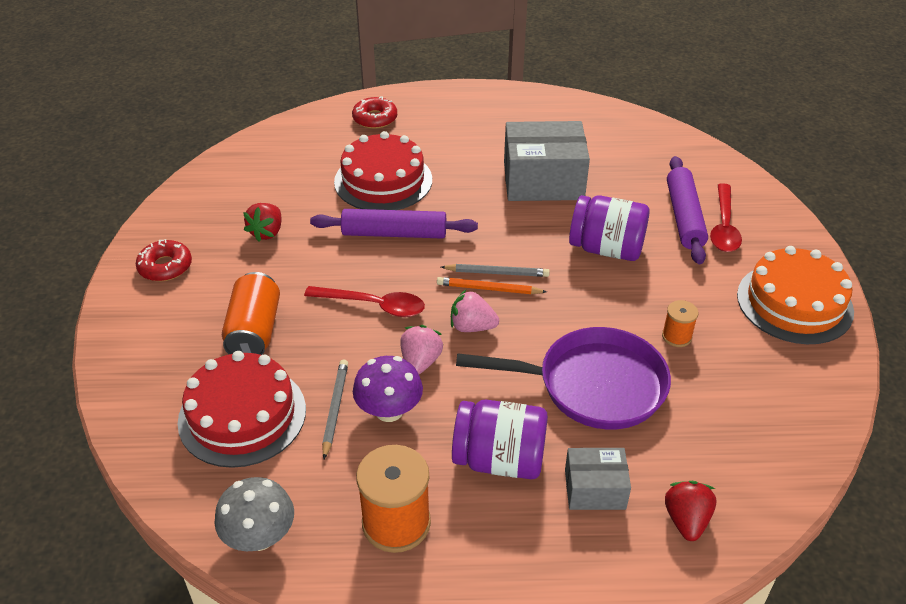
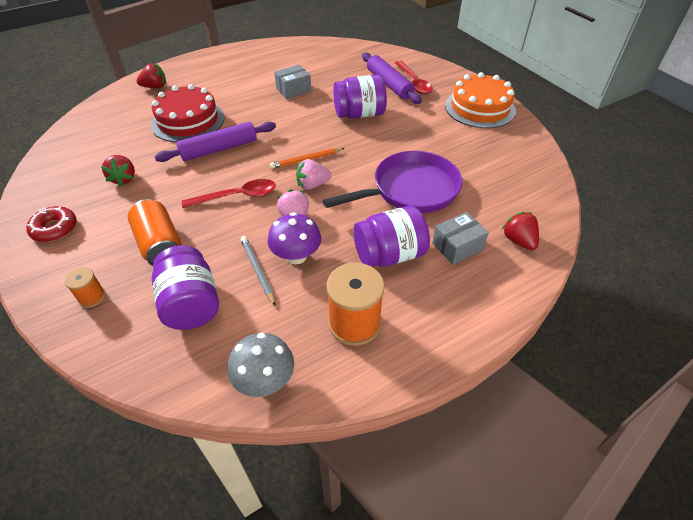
camera: 30 degrees left, 5 degrees up
red cake [178,351,306,468] -> purple jar [152,245,219,330]
red donut [352,96,397,129] -> red strawberry [136,63,166,88]
grey pencil [441,264,550,277] -> none
grey box [504,121,590,201] -> grey box [274,65,311,99], size x0.54
orange spool [662,300,698,347] -> orange spool moved to [64,267,106,308]

